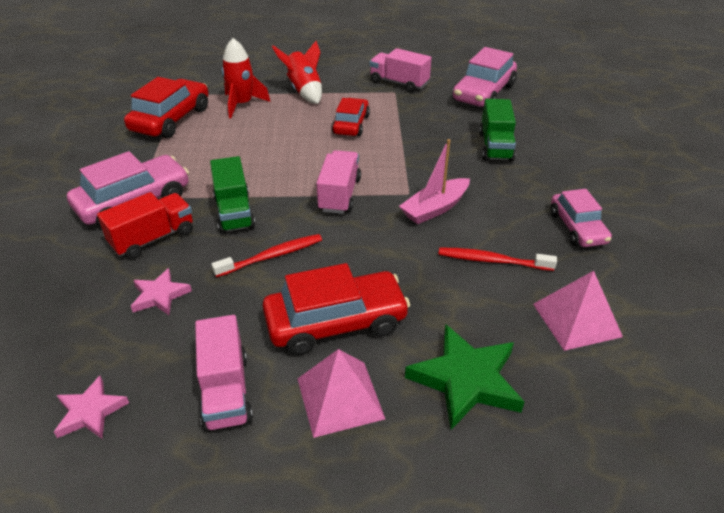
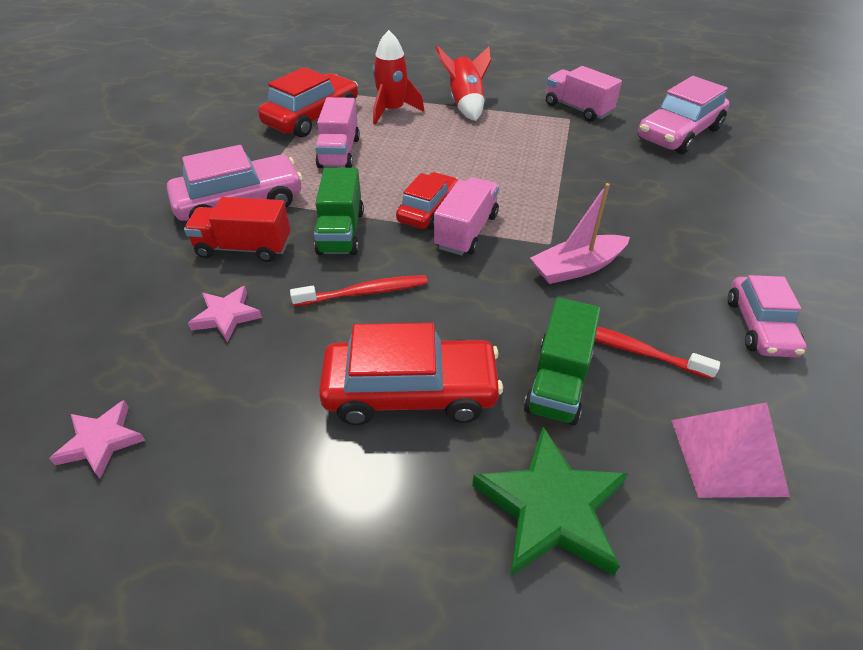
camera: 15 degrees right, 5 degrees up
red truck [97,192,193,259] -> red truck turned 150 degrees counterclockwise [184,197,290,262]
pink truck [195,315,253,431] -> pink truck moved to [315,97,360,168]
pink pyramid [298,349,385,438] -> none
red car [332,98,370,136] -> red car moved to [396,172,458,230]
green truck [479,99,516,162] -> green truck moved to [524,297,601,425]

